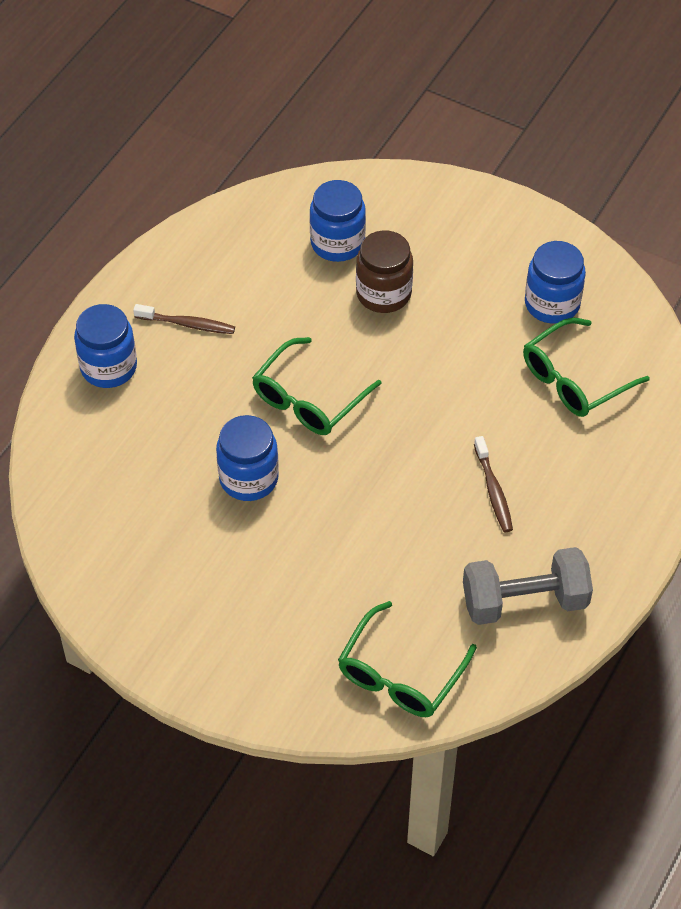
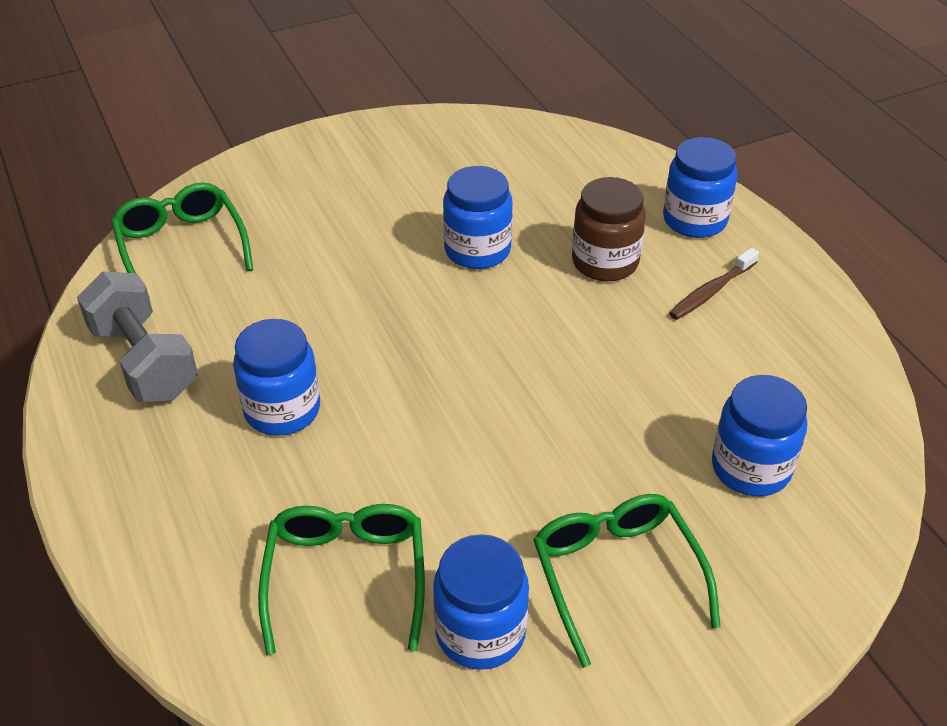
camera: 125 degrees right, 10 degrees down
green glasses [252,337,382,435] -> green glasses moved to [533,494,721,668]
brown jar [356,230,413,313] -> brown jar moved to [572,177,646,281]
grey dumbbell [463,547,593,625] -> grey dumbbell turned 60 degrees counterclockwise [77,271,198,402]
brown toothbrush [474,436,513,532] -> blue jar [233,319,320,436]

